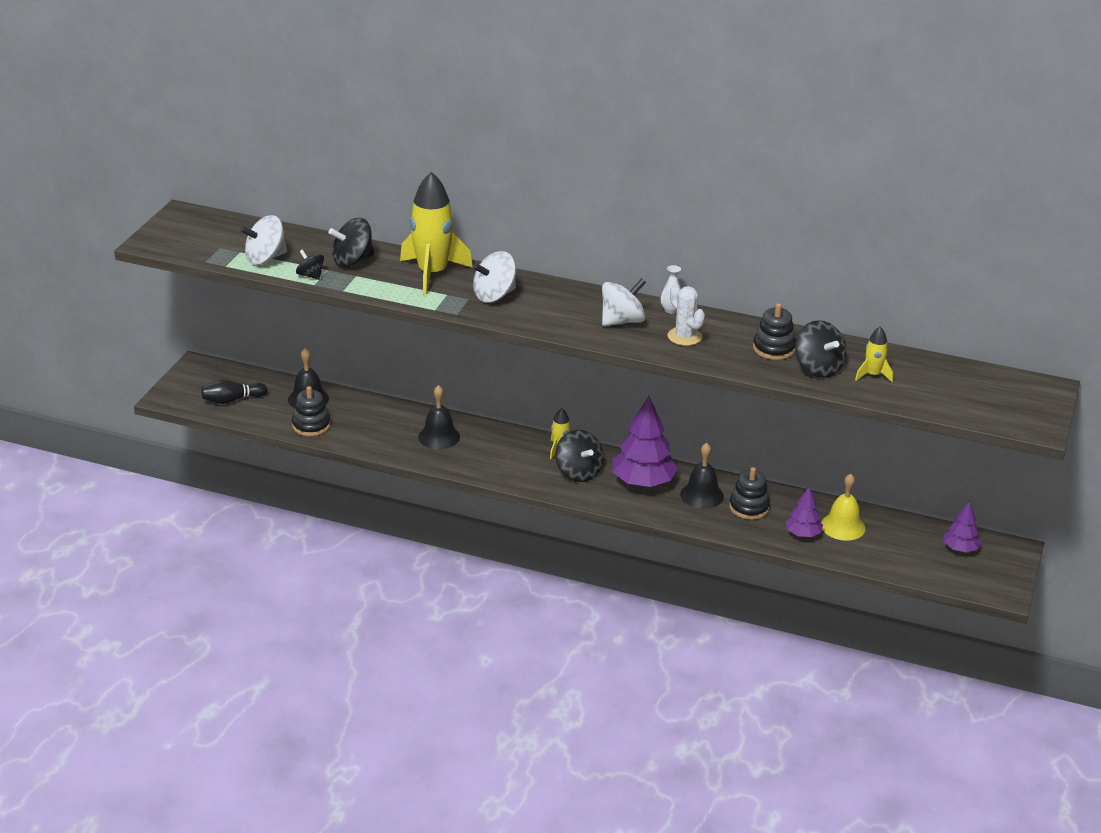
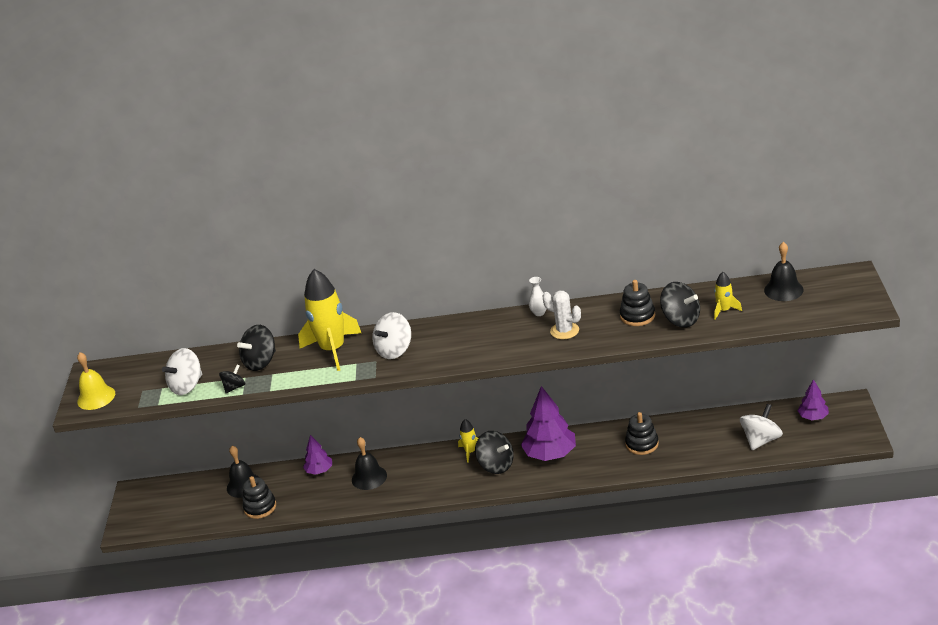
camera: 15 degrees left, 0 degrees up
black bowling pin [201,380,267,404] -> none
black spinning top [296,249,324,280] -> black spinning top turned 105 degrees clockwise [219,365,246,393]
white spinning top [602,278,646,326] -> white spinning top moved to [740,404,783,450]
black bell [680,443,724,509] -> black bell moved to [764,242,804,301]
purple tree [785,487,823,537] -> purple tree moved to [303,435,332,475]
yellow bell [821,473,865,541] -> yellow bell moved to [77,352,115,410]

